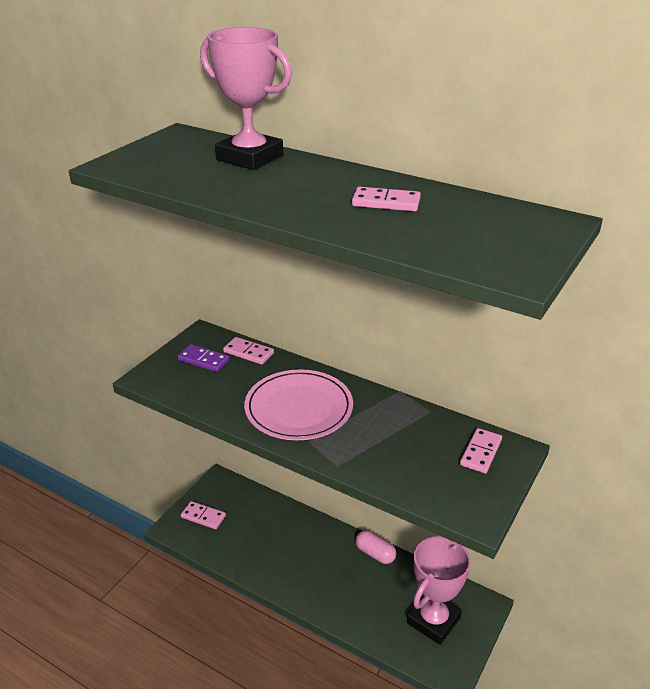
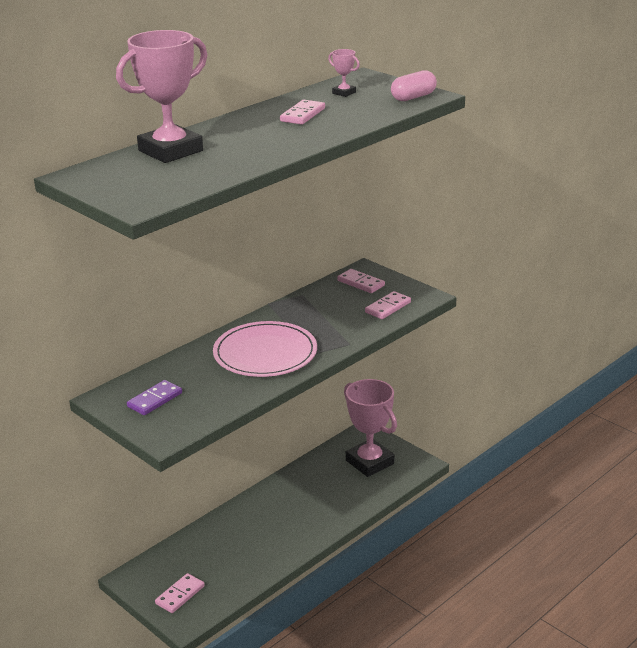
camera: 75 degrees left, 5 degrees down
pink domino [223,337,274,365] -> pink domino moved to [365,291,411,319]
pink capsule [356,530,397,564] -> pink capsule moved to [391,70,437,101]
none -> pink trophy [328,49,360,97]

